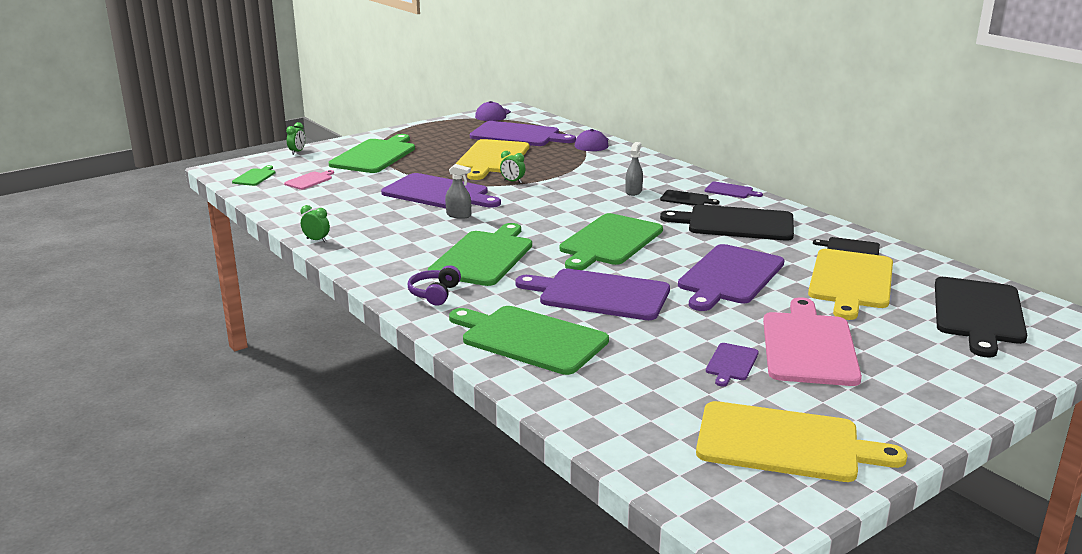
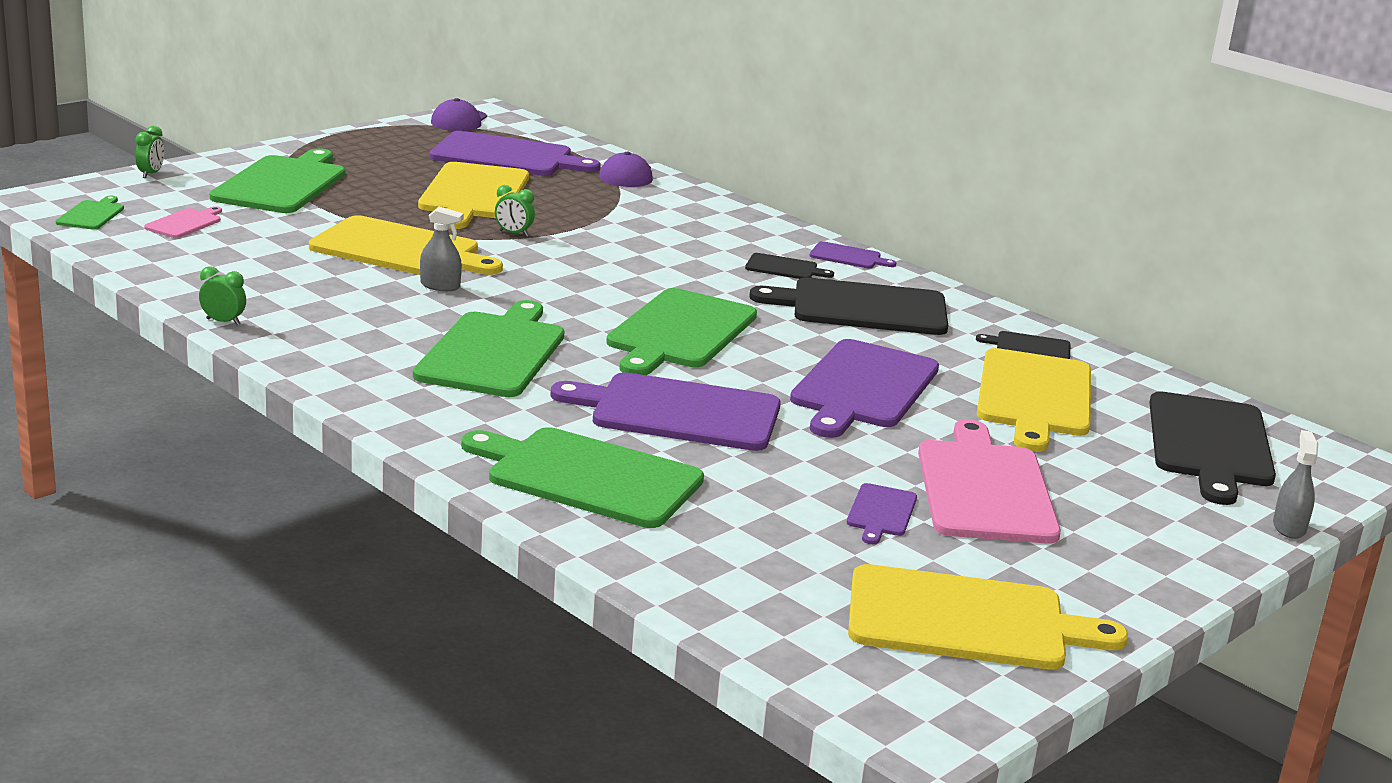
camera: 10 degrees left, 0 degrees up
purple cutting board [381,173,501,208] -> yellow cutting board [309,215,503,275]
purple headphones [408,265,461,306] -> none
grey spray bottle [625,142,643,196] -> grey spray bottle moved to [1273,430,1318,539]

